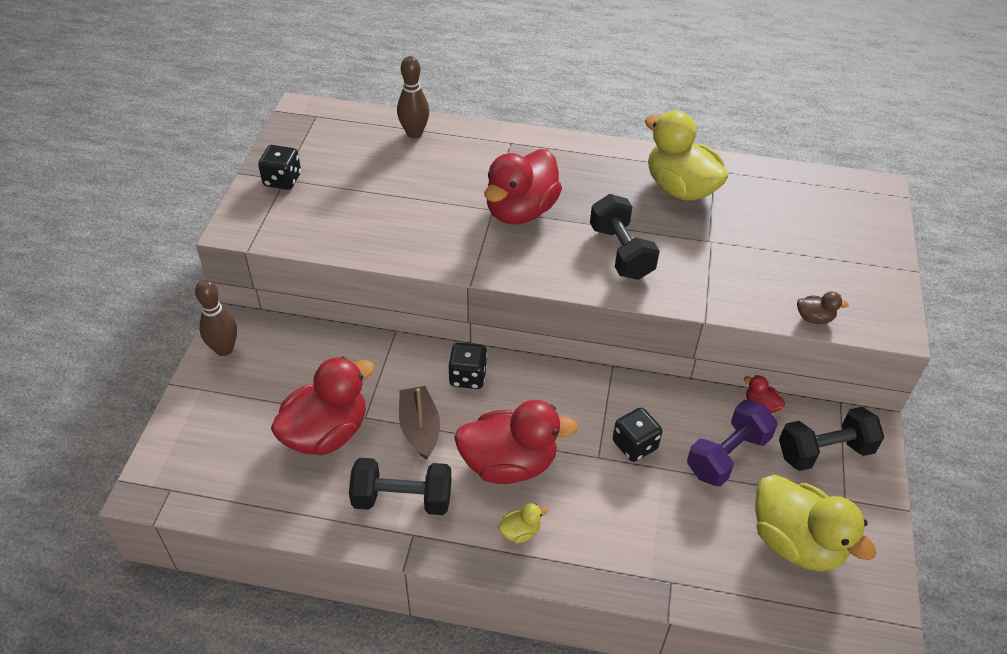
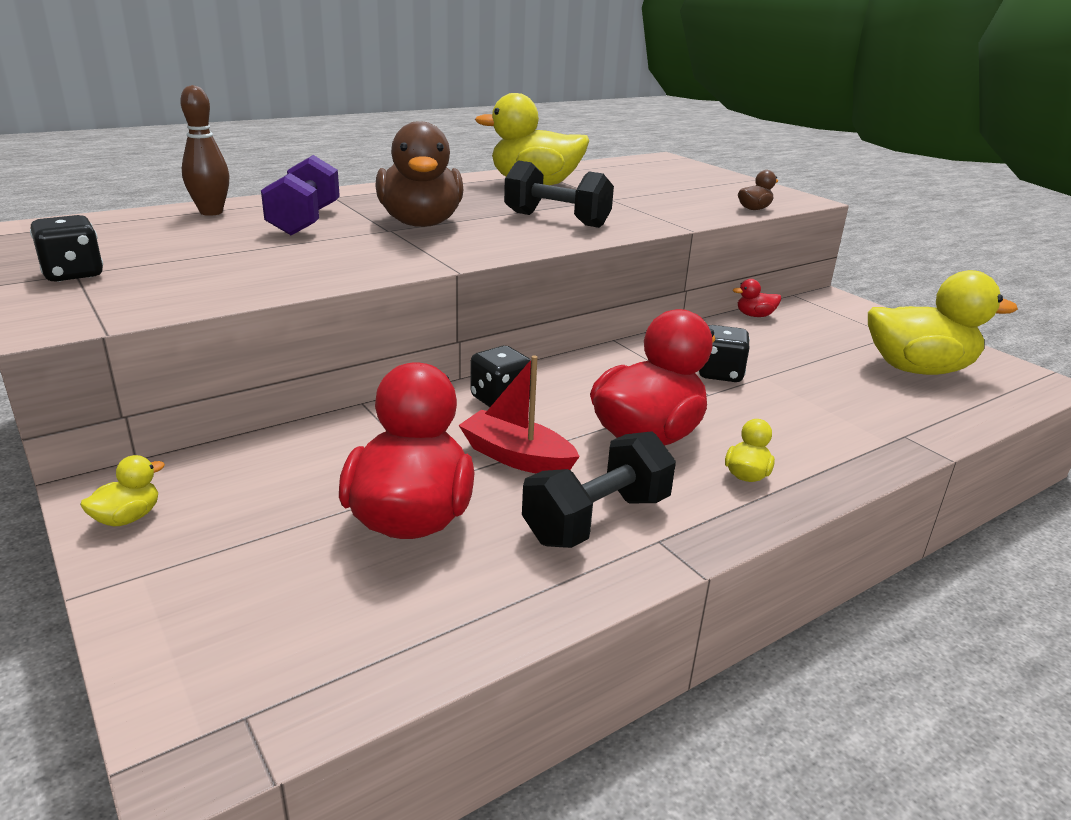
camera: 45 degrees left, 20 degrees down
brown bowling pin [195,280,237,356] -> yellow duck [80,455,165,526]
brown boat [399,386,440,460] -> red boat [459,355,580,473]
red duck [484,149,562,224] -> brown duck [375,121,463,227]
purple dumbbell [687,400,778,487] -> purple dumbbell moved to [261,155,340,235]
black dumbbell [779,407,884,471] -> none

